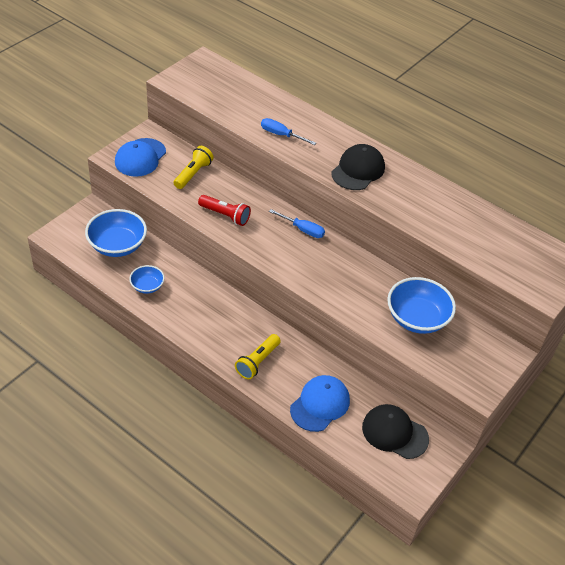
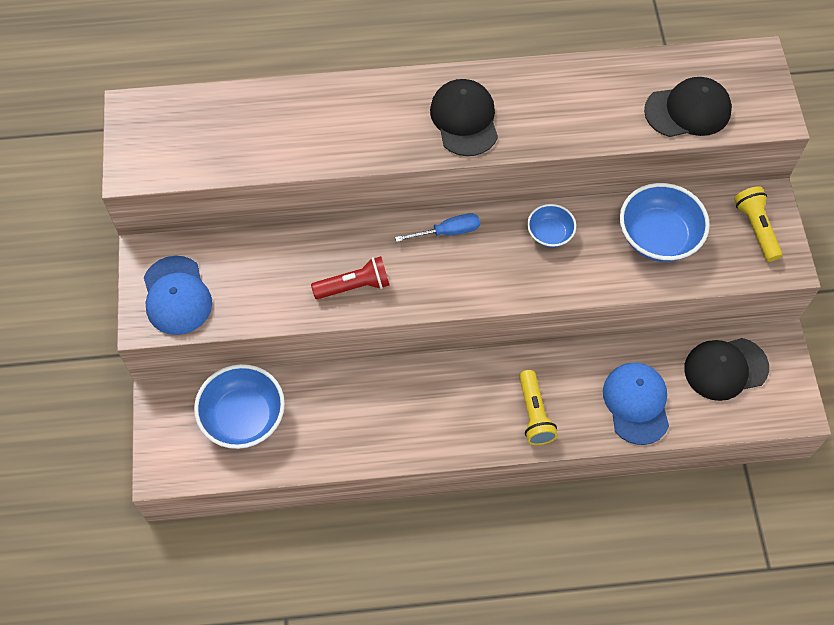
camera: 40 degrees left, 15 degrees up
blue bowl [129,265,165,294] -> blue bowl moved to [527,204,576,247]
yellow flashlight [174,146,214,189] -> yellow flashlight moved to [734,186,782,262]
blue screwdriver [261,118,316,145] -> none
none -> black cap [644,77,732,137]

